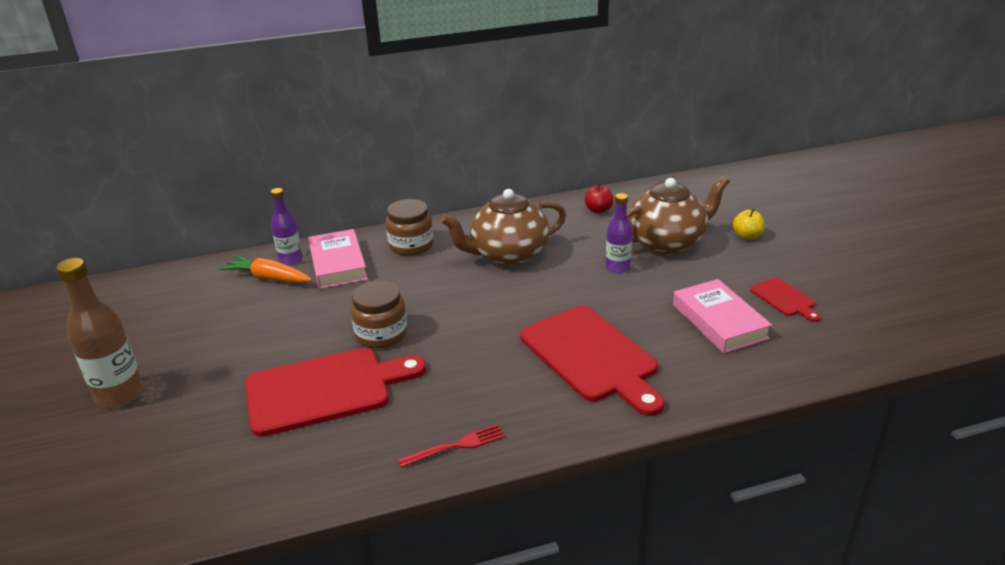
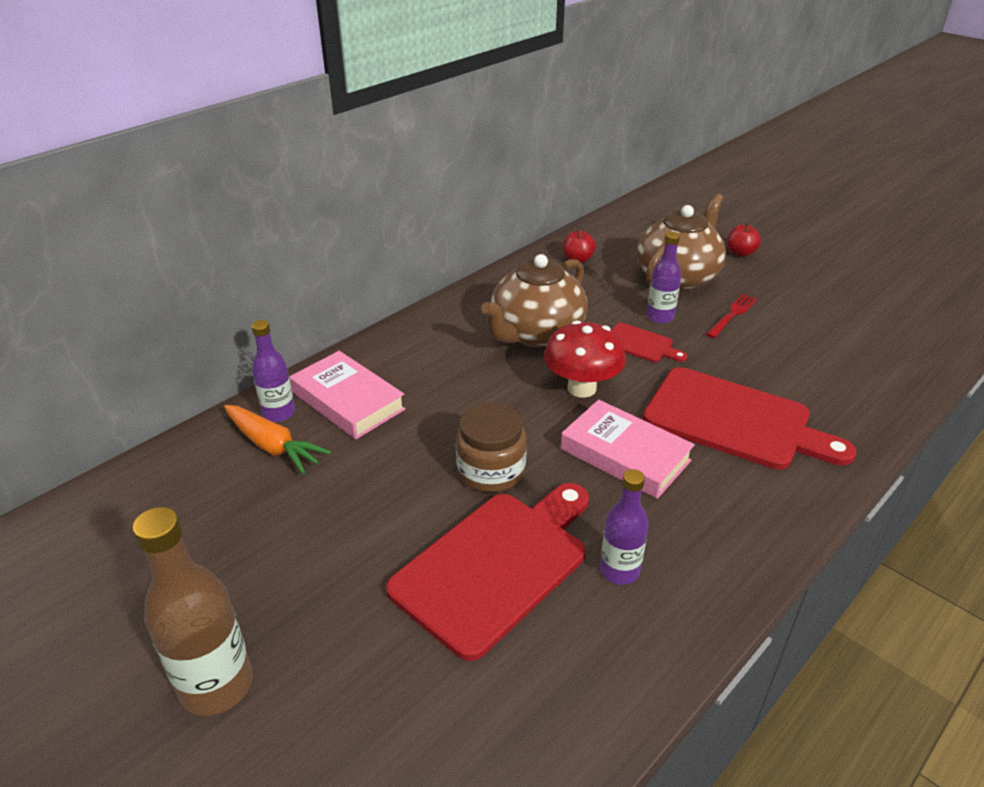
camera: 30 degrees left, 5 degrees up
orange carrot [219,256,312,283] -> orange carrot turned 135 degrees counterclockwise [224,405,331,474]
brown jar [386,199,433,256] -> none
red fork [398,424,505,468] -> red fork moved to [706,294,758,338]
pink book [673,279,772,353] -> pink book moved to [561,400,695,499]
yellow apple [733,209,765,240] -> red apple [727,223,761,257]
red cutting board [750,277,821,322] -> red cutting board moved to [611,323,687,362]
none -> red mushroom [544,321,626,398]
none -> purple bottle [600,469,648,585]

